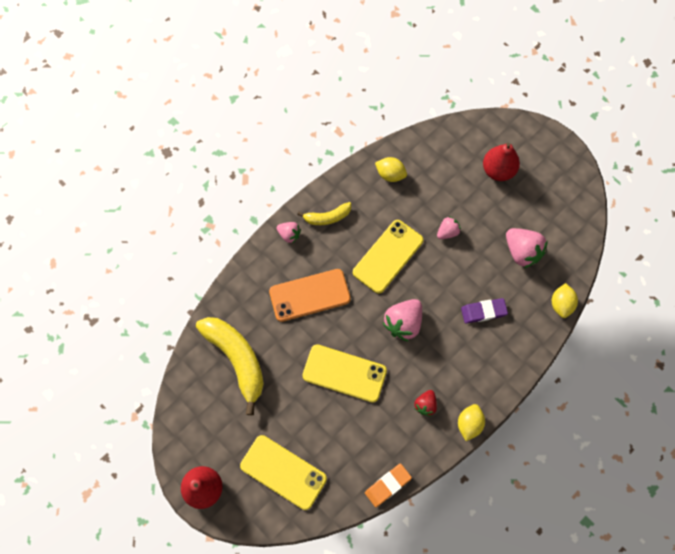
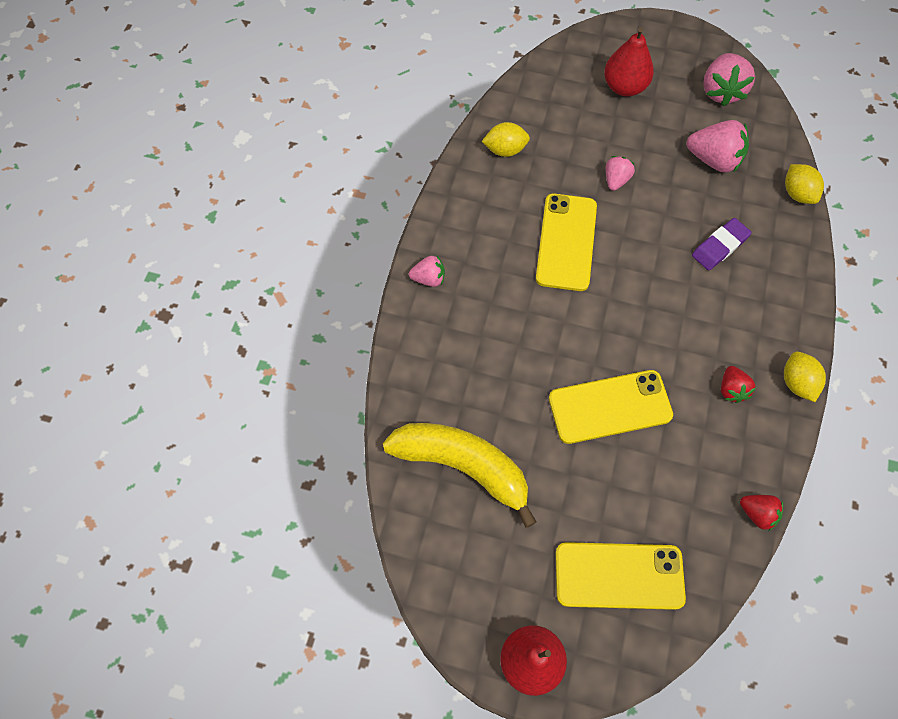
camera: 30 degrees left, 5 degrees down
orange phone [269,269,351,322] -> none
yellow banana [297,202,351,225] -> none
orange eraser [365,464,412,507] -> red strawberry [740,495,783,531]
pink strawberry [383,299,422,342] -> pink strawberry moved to [703,53,755,106]

